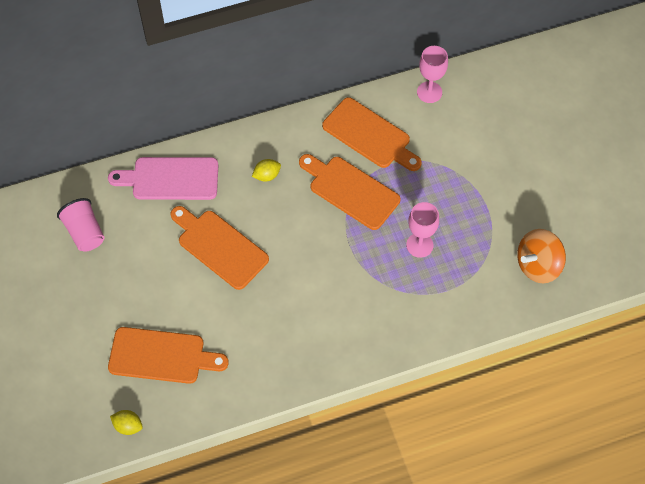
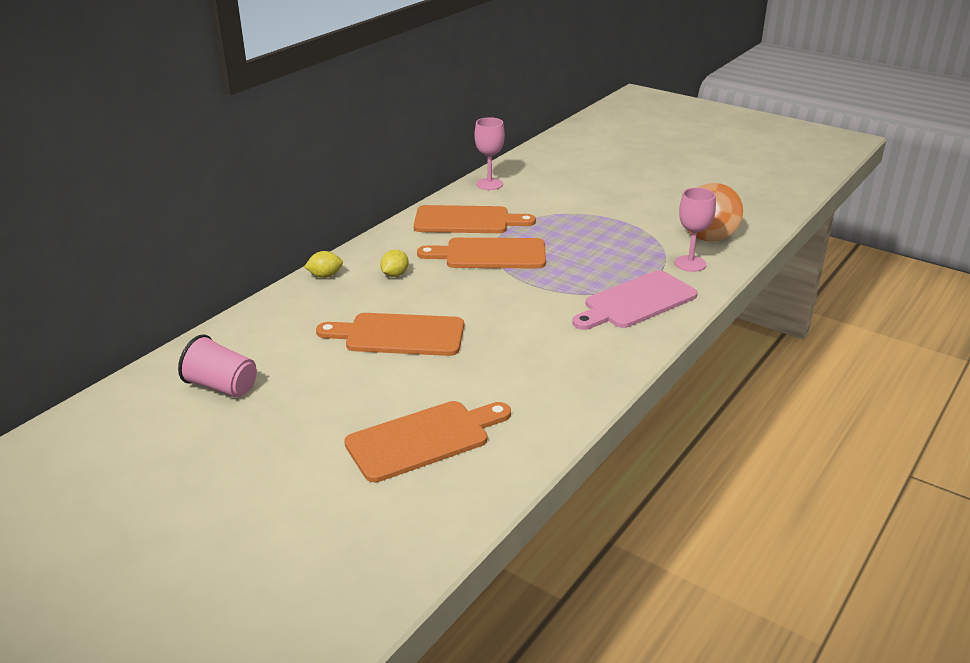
camera: 35 degrees left, 30 degrees down
pink cutting board [108,157,218,200] -> pink cutting board moved to [572,270,698,330]
yellow lemon [110,410,143,435] -> yellow lemon moved to [304,251,343,278]
pink goblet [406,202,439,258] -> pink goblet moved to [674,188,716,272]

